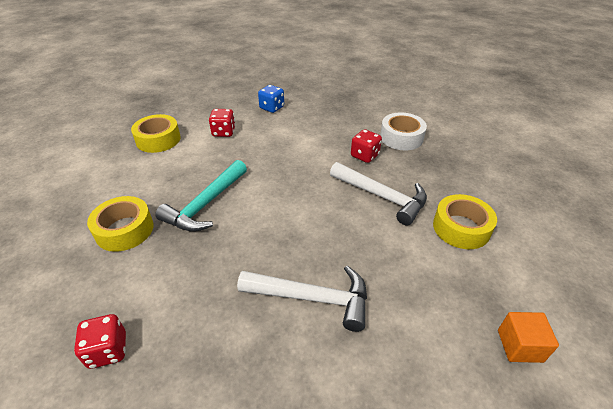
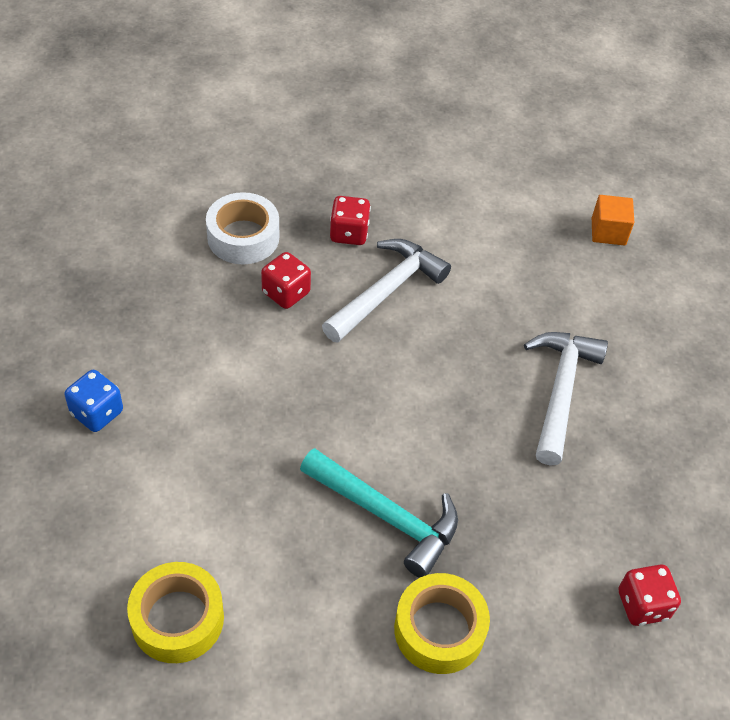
camera: 90 degrees left, 10 degrees up
red dice [209,109,236,137] -> red dice moved to [330,196,371,245]
yellow tape [433,194,497,249] -> none

